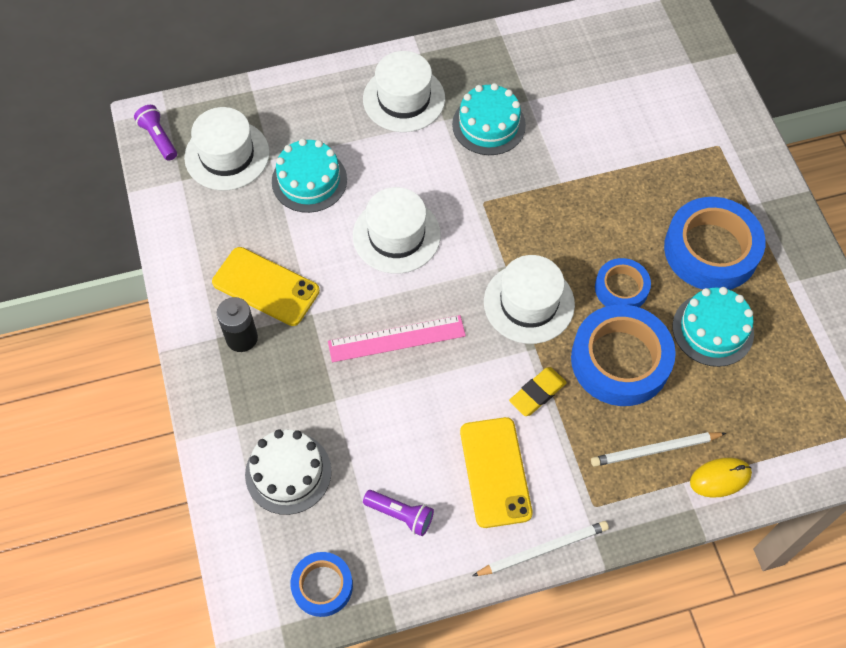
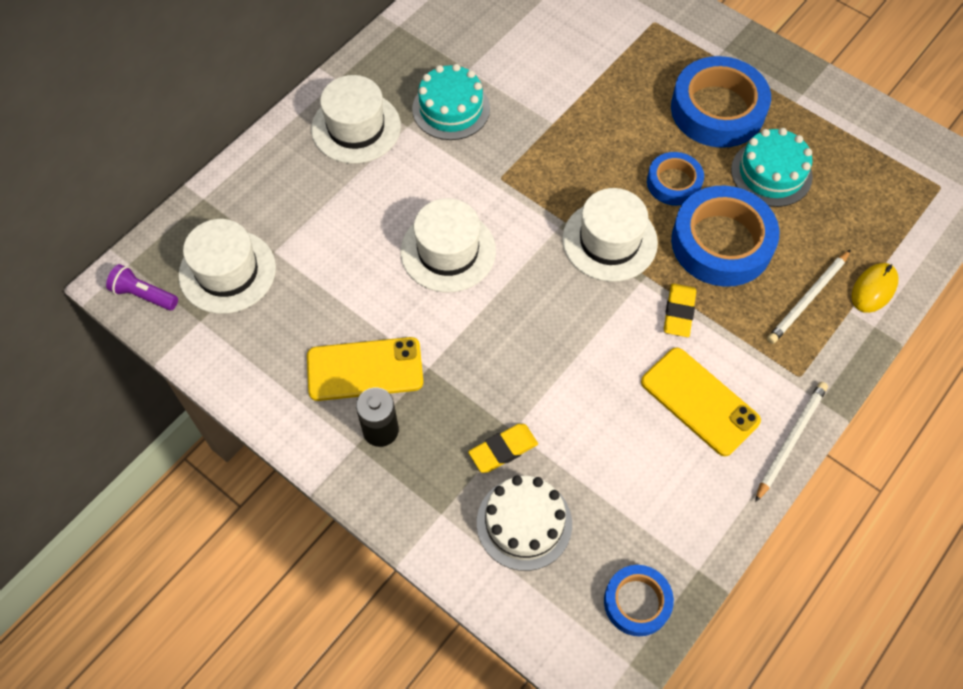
camera: 35 degrees left, 0 degrees up
turquoise cake [272,138,347,213] -> none
pink ruler [328,315,466,362] -> none
purple flashlight [363,490,434,536] -> none
none -> yellow eraser [468,424,538,473]

